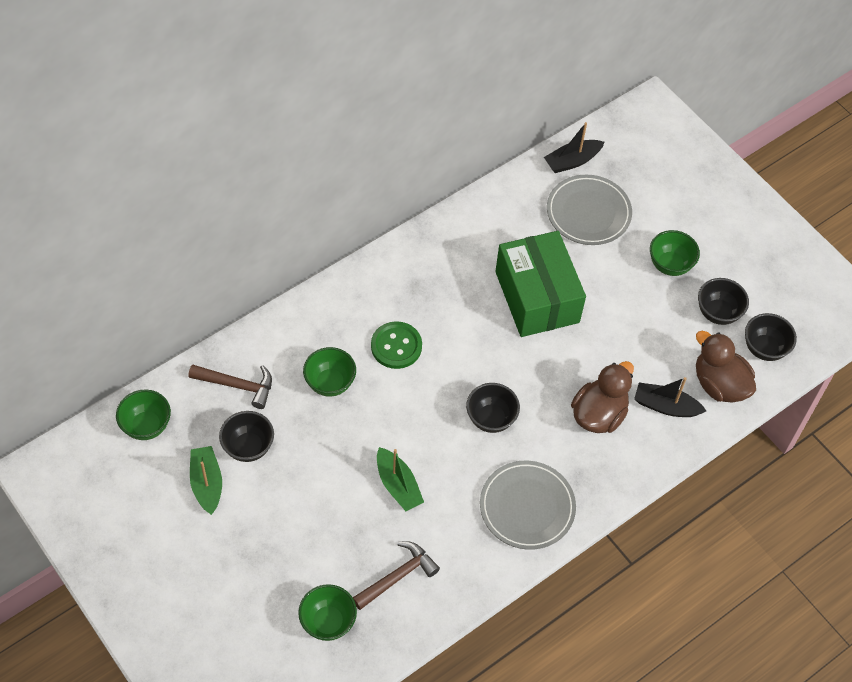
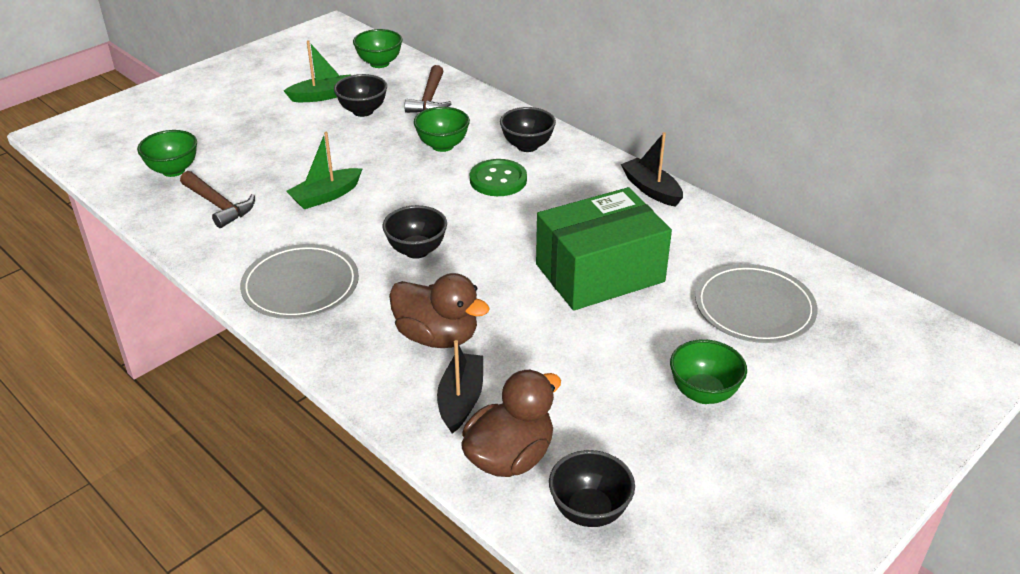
camera: 85 degrees right, 20 degrees down
black boat [544,122,604,173] -> black boat moved to [621,132,683,207]
black bowl [698,278,749,325] -> black bowl moved to [500,107,556,152]

